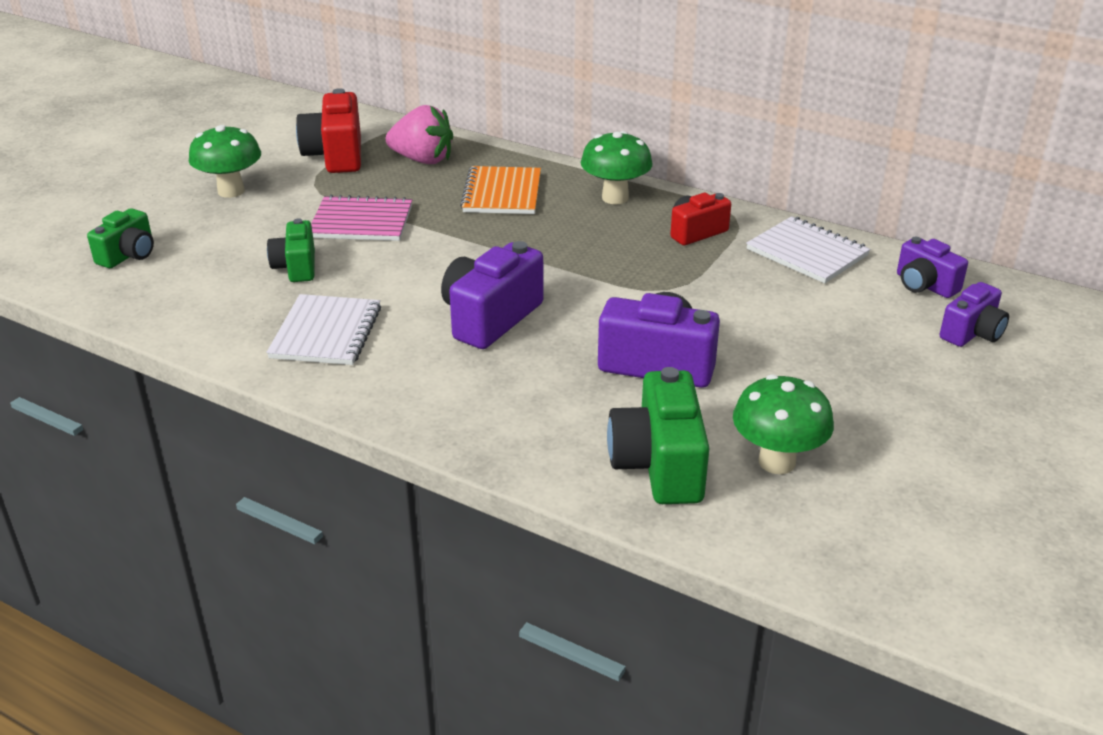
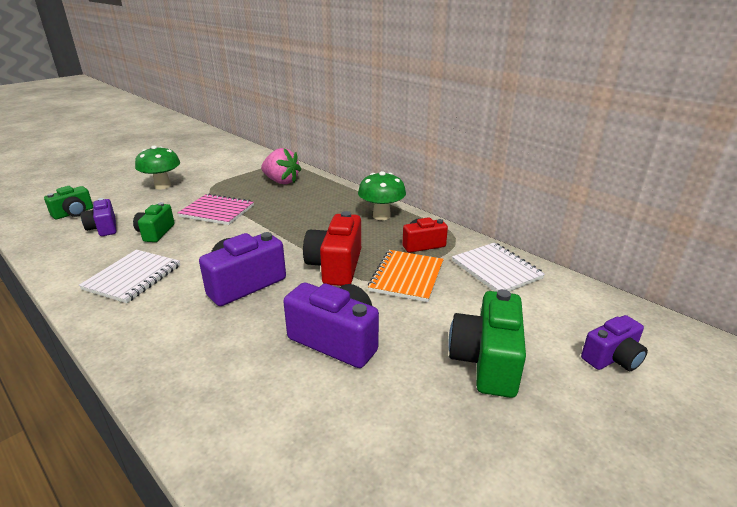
camera: 15 degrees right, 5 degrees down
red camera [296,88,361,173] -> red camera moved to [303,211,361,286]
orange notebook [460,166,541,214] -> orange notebook moved to [368,250,444,302]
green camera [607,367,709,504] -> green camera moved to [448,289,526,398]
green mushroom [733,374,834,474] -> none
purple camera [897,237,968,298] -> purple camera moved to [81,198,116,236]

